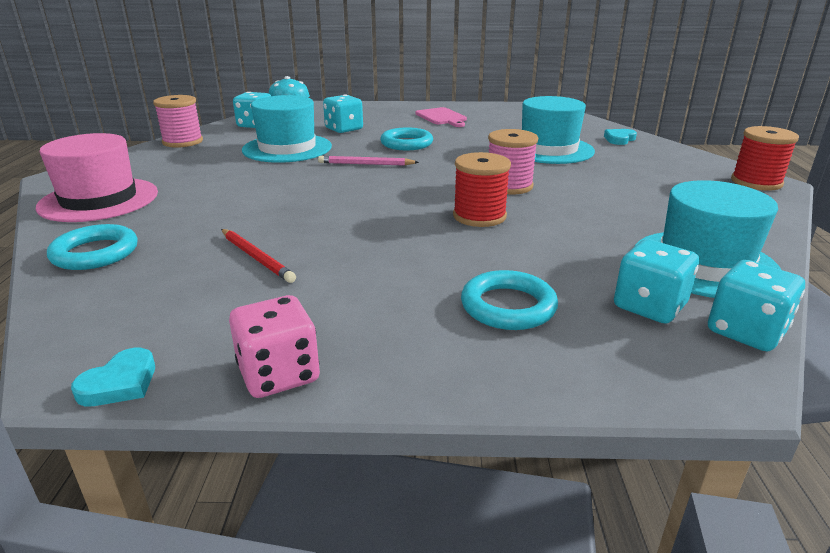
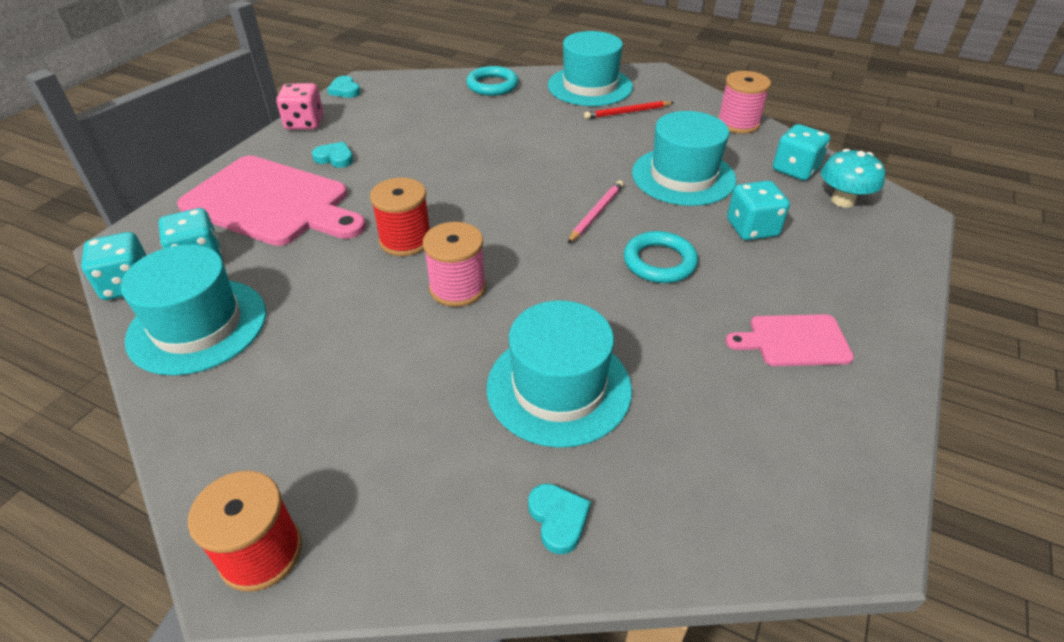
camera: 115 degrees right, 15 degrees up
pink hat [36,133,158,222] -> turquoise hat [548,31,633,106]
red pencil [221,229,296,283] -> red pencil moved to [584,101,674,119]
turquoise ring [461,270,558,330] -> pink cutting board [177,156,366,246]
none -> turquoise heart [312,142,353,168]

